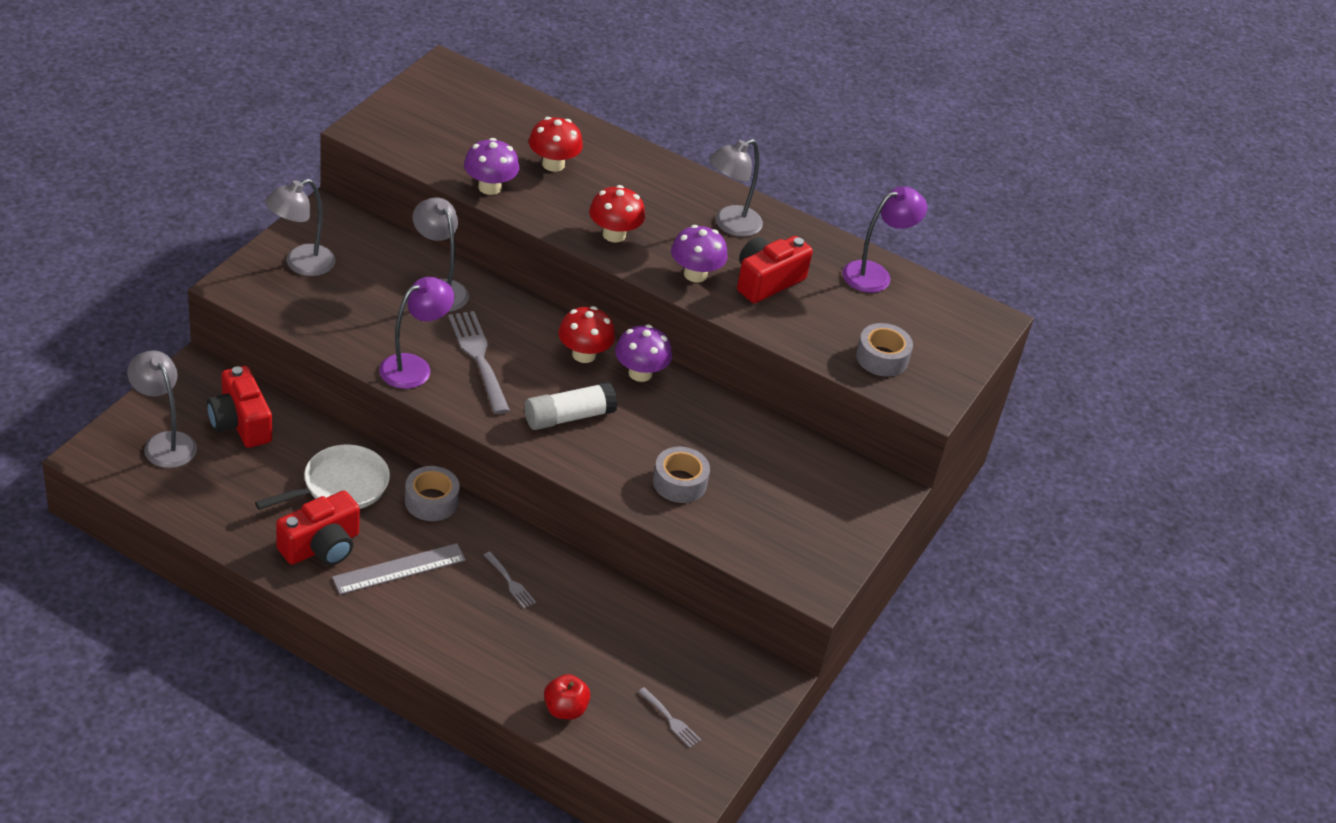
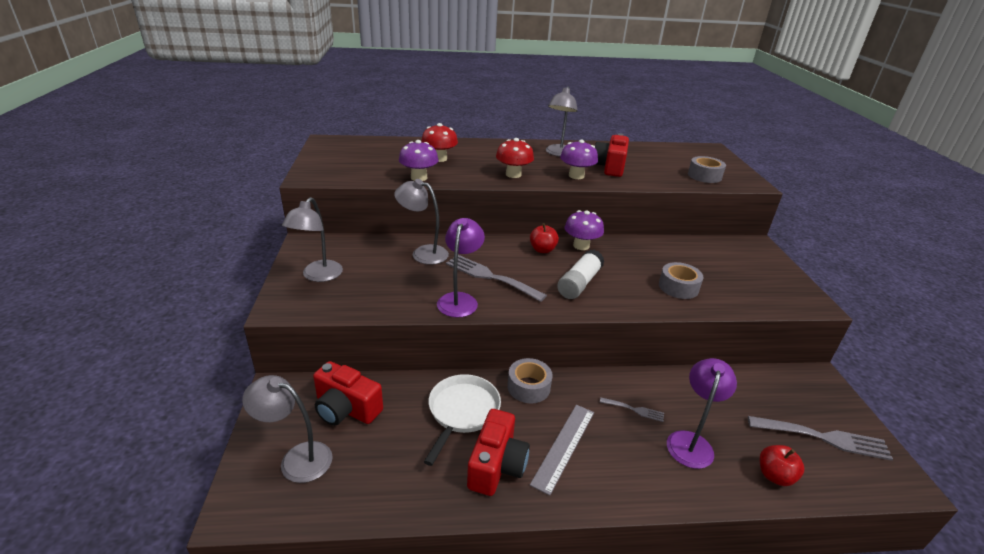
camera: 30 degrees left, 10 degrees down
red mushroom [558,306,615,363] -> red apple [530,223,559,253]
grey fork [638,687,701,748] -> grey fork [748,416,893,461], size x2.00
purple lamp [842,186,927,293] -> purple lamp moved to [667,358,737,469]

